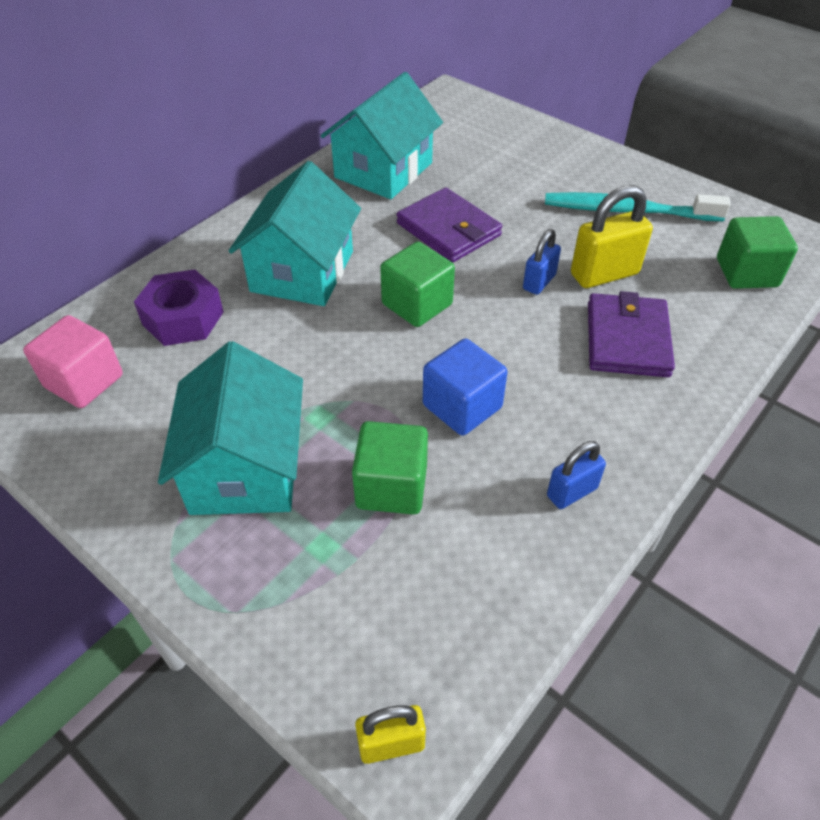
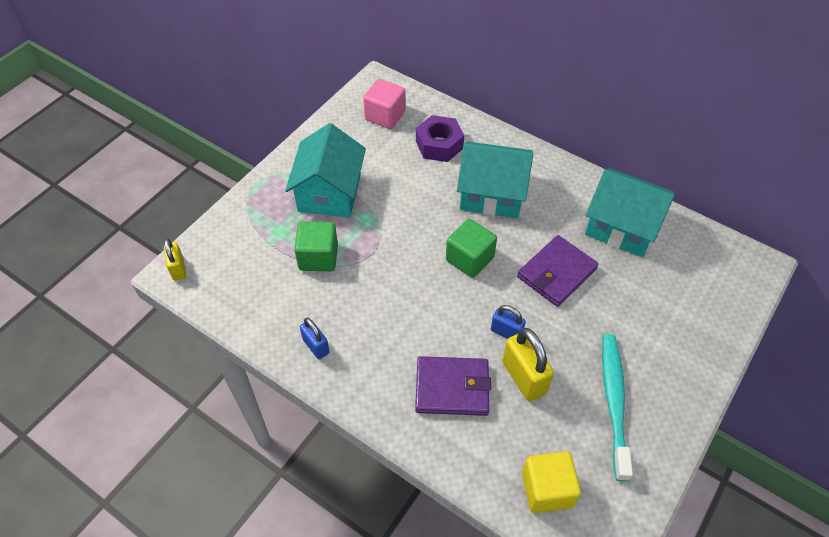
camera: 85 degrees right, 5 degrees up
turquoise house [158,341,303,515] -> turquoise house turned 75 degrees counterclockwise [285,123,366,218]
blue cube [423,338,507,436] -> none
green cube [717,216,798,289] -> yellow cube [522,451,581,513]

